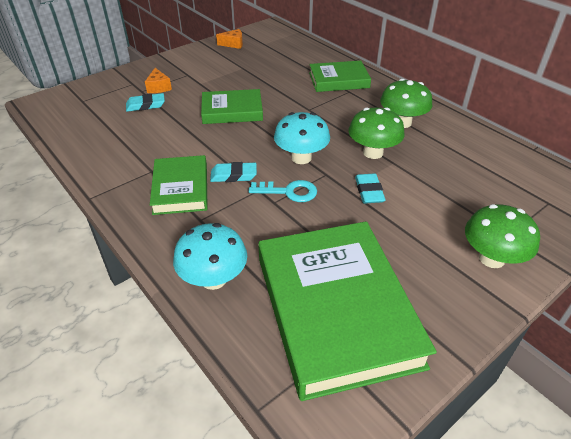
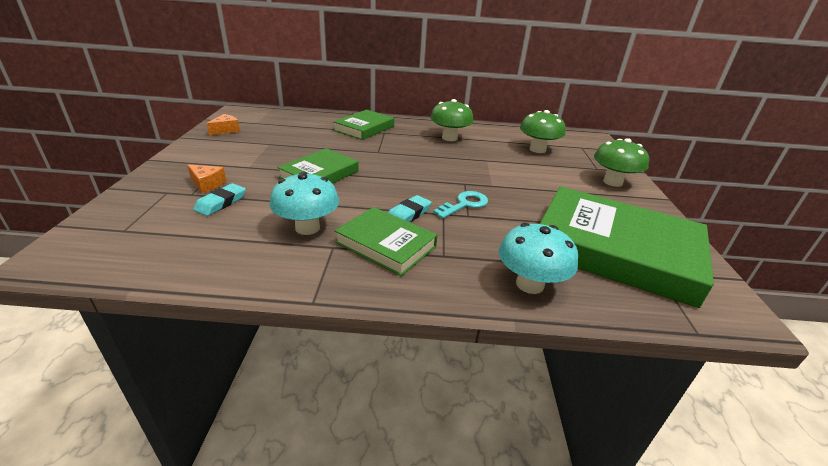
camera: 50 degrees left, 10 degrees down
turquoise mushroom [274,112,330,164] -> turquoise mushroom moved to [270,172,339,235]
green mushroom [349,107,405,159] -> green mushroom moved to [520,110,566,153]
turquoise eraser [355,173,386,203] -> none

